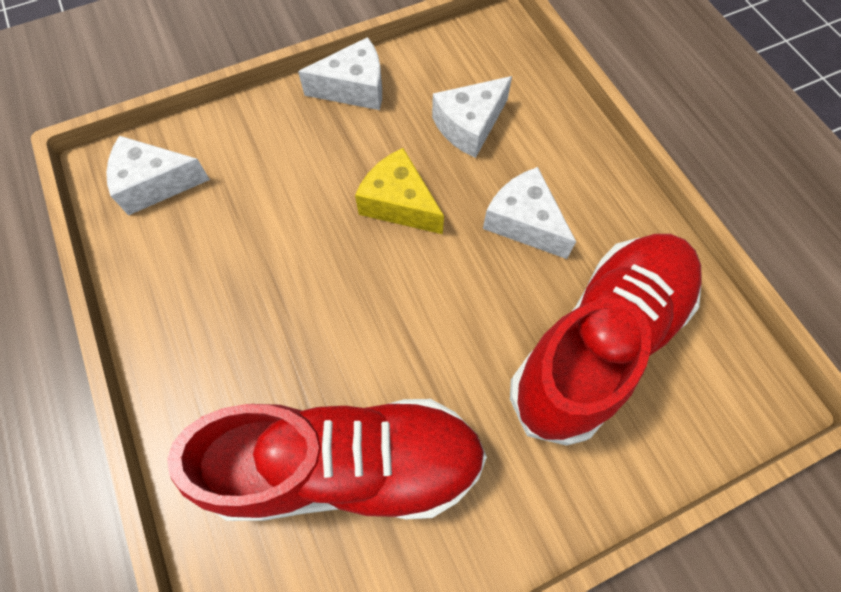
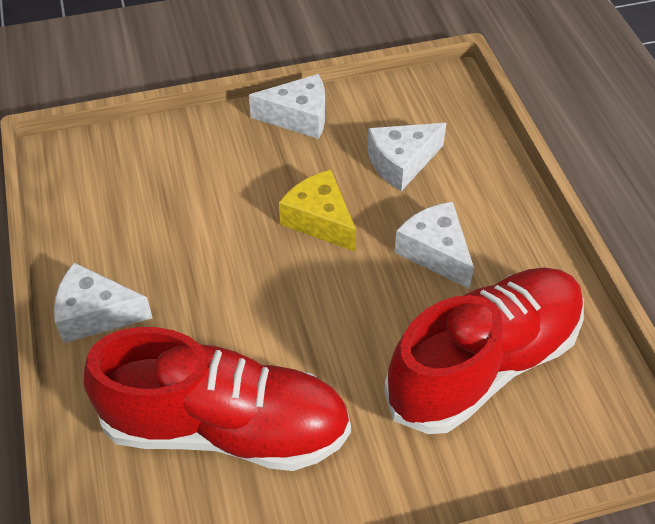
camera: 10 degrees right, 15 degrees down
white cheese [106,136,210,216] -> white cheese moved to [54,262,153,343]

